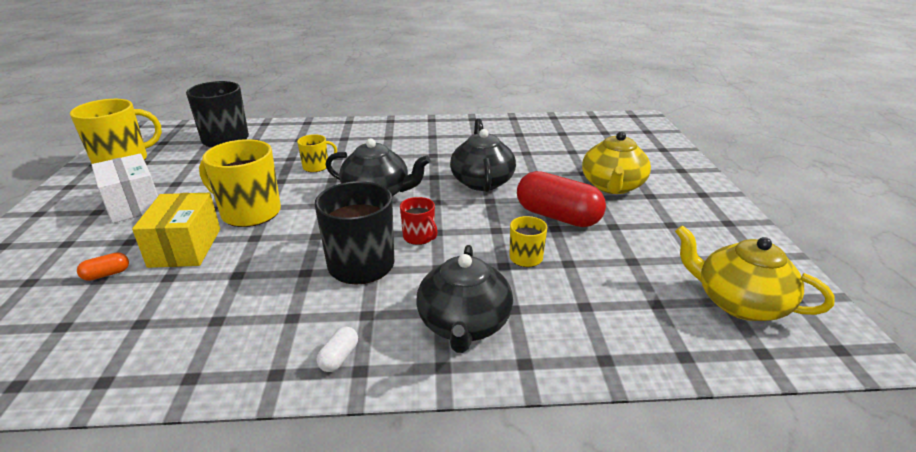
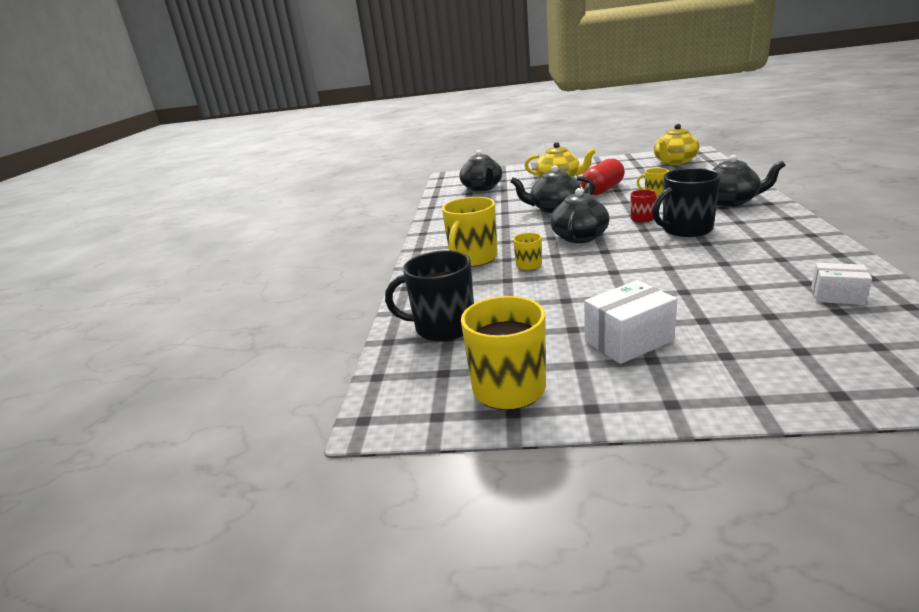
camera: 80 degrees left, 5 degrees down
orange capsule [77,252,129,281] -> none
yellow box [132,193,220,268] -> none
yellow mug [199,139,281,227] -> yellow mug moved to [442,197,498,267]
white capsule [317,327,358,372] -> none
none -> black teapot [459,150,502,192]
none -> white box [811,263,872,305]

